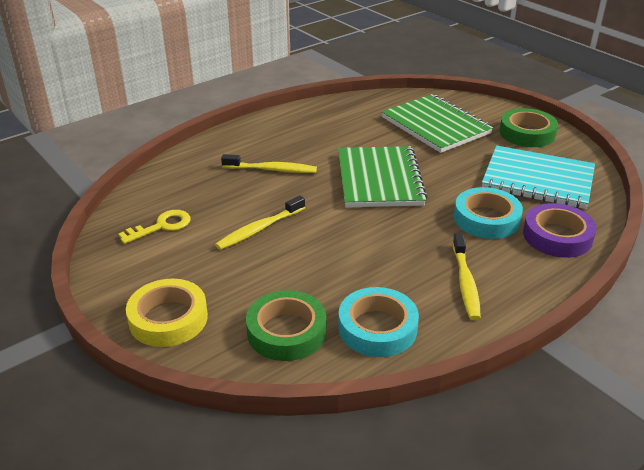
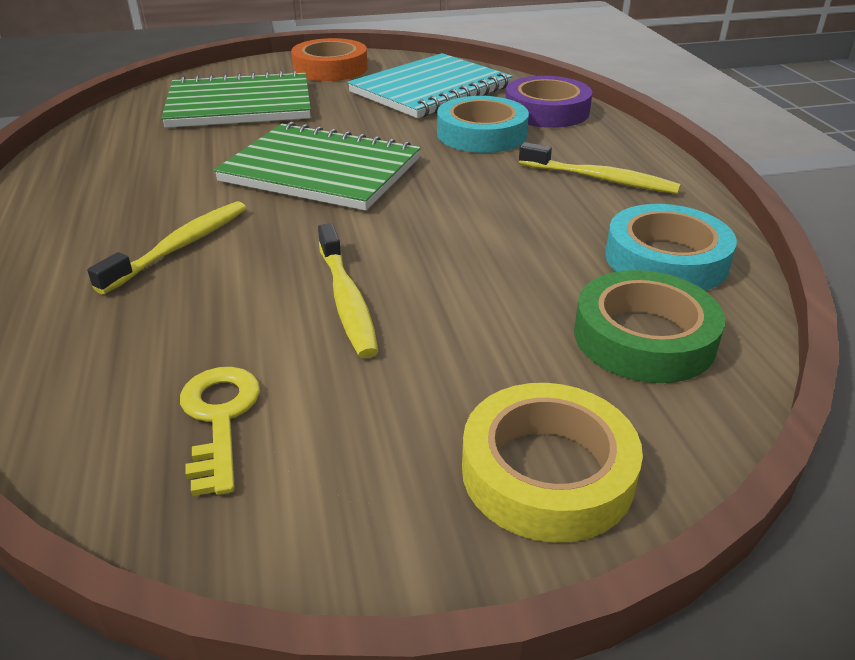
camera: 65 degrees left, 0 degrees up
green tape [499,108,558,147] -> orange tape [291,38,368,81]

